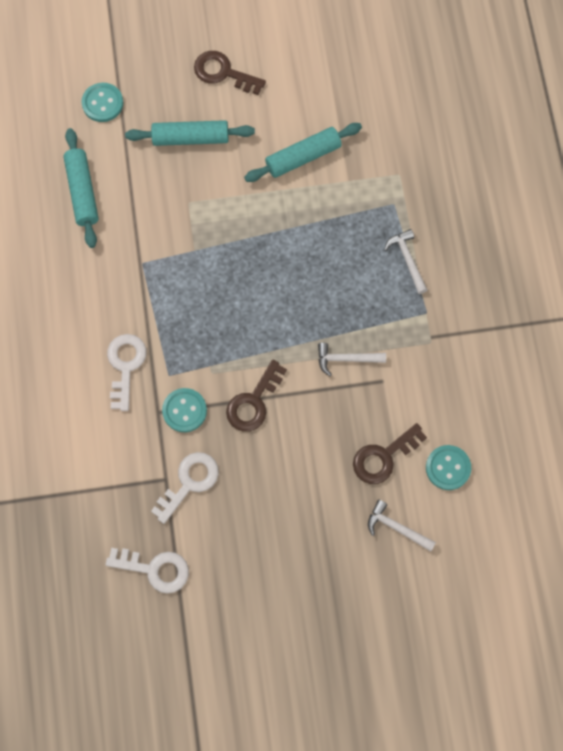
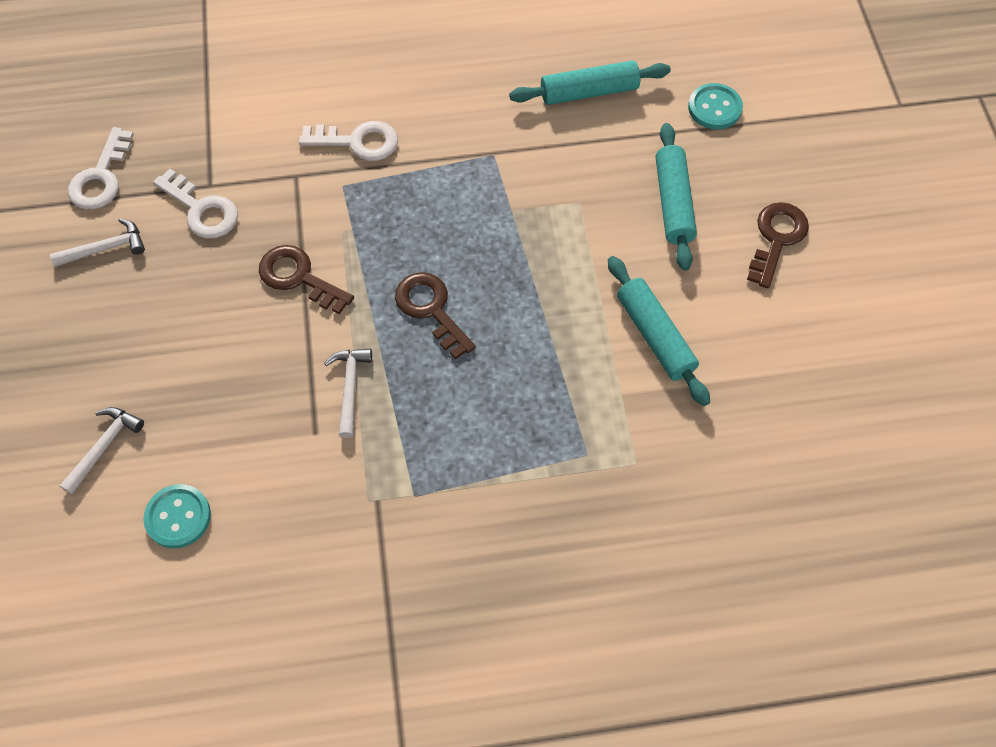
camera: 90 degrees right, 10 degrees down
turquoise button [162,388,207,432] -> none
brown key [353,423,427,484] -> brown key moved to [395,272,476,360]
white hammer [384,229,427,294] -> white hammer moved to [50,218,145,267]

